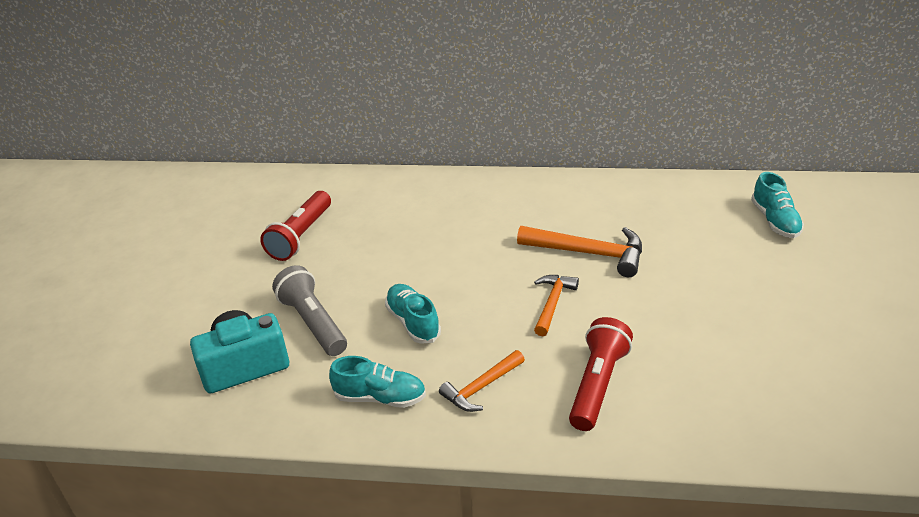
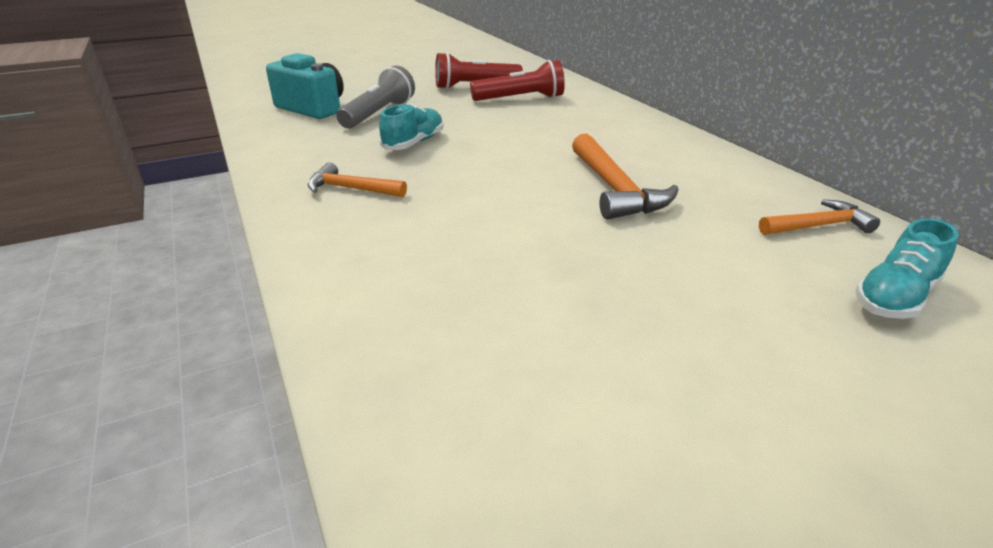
camera: 55 degrees right, 5 degrees down
turquoise shoe [329,356,426,408] -> none
orange hammer [534,275,579,336] -> orange hammer moved to [759,199,880,235]
red flashlight [569,317,633,431] -> red flashlight moved to [470,60,565,101]

